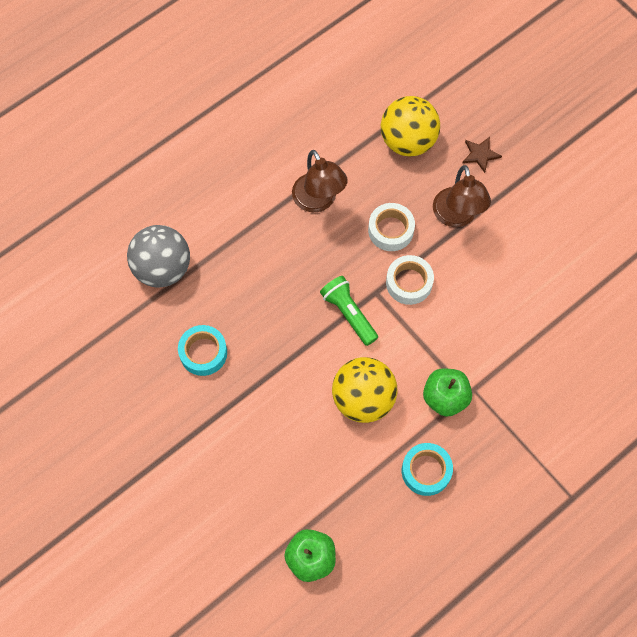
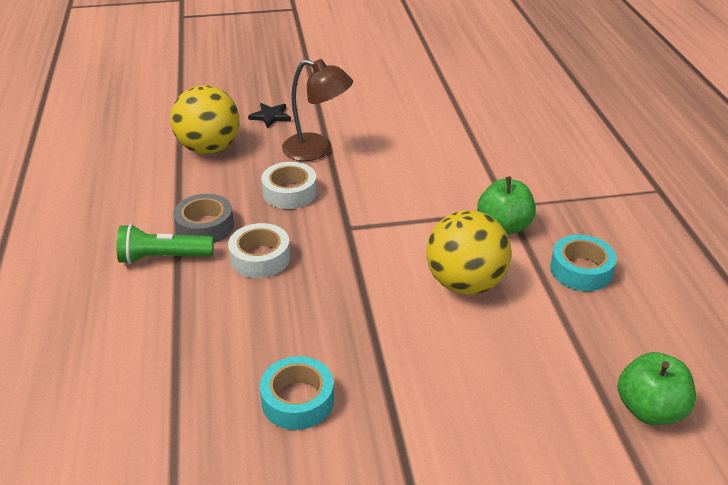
camera: 60 degrees left, 30 degrees down
grey ball [127,225,190,287] -> none
brown lamp [292,150,348,212] -> grey tape [173,194,234,243]
green flashlight [320,276,378,346] -> green flashlight moved to [117,224,214,264]
white tape [386,255,434,305] -> white tape moved to [228,223,290,278]
brown star [463,137,502,173] -> black star [248,103,291,128]

